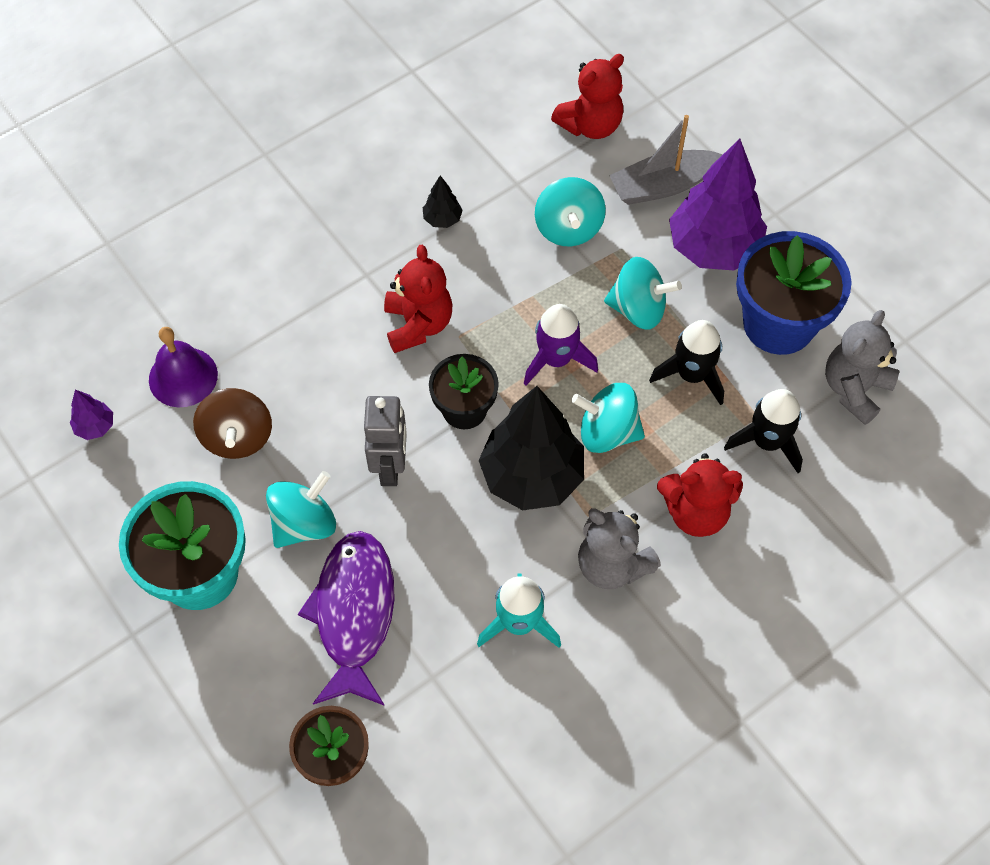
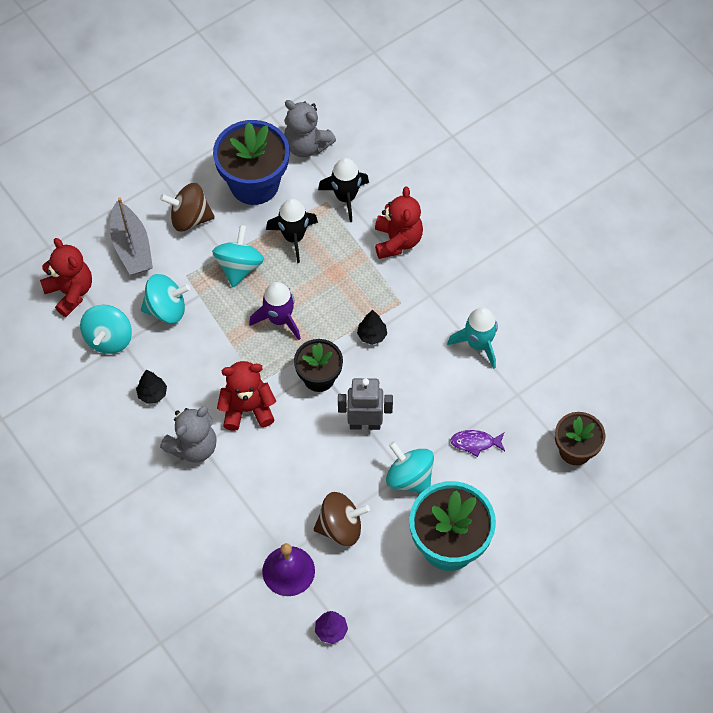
camera: 90 degrees left, 0 degrees up
purple fish [298,531,395,706] -> purple fish [450,430,505,457], size x0.45
black tree [479,386,584,510] -> black tree [357,310,387,345], size x0.42
turquoise spinning top [571,383,645,453] -> turquoise spinning top moved to [80,305,132,354]
grey teddy bear [578,508,661,589] -> grey teddy bear moved to [160,406,217,463]
purple tree [669,139,767,271] -> brown spinning top [160,183,215,232]

